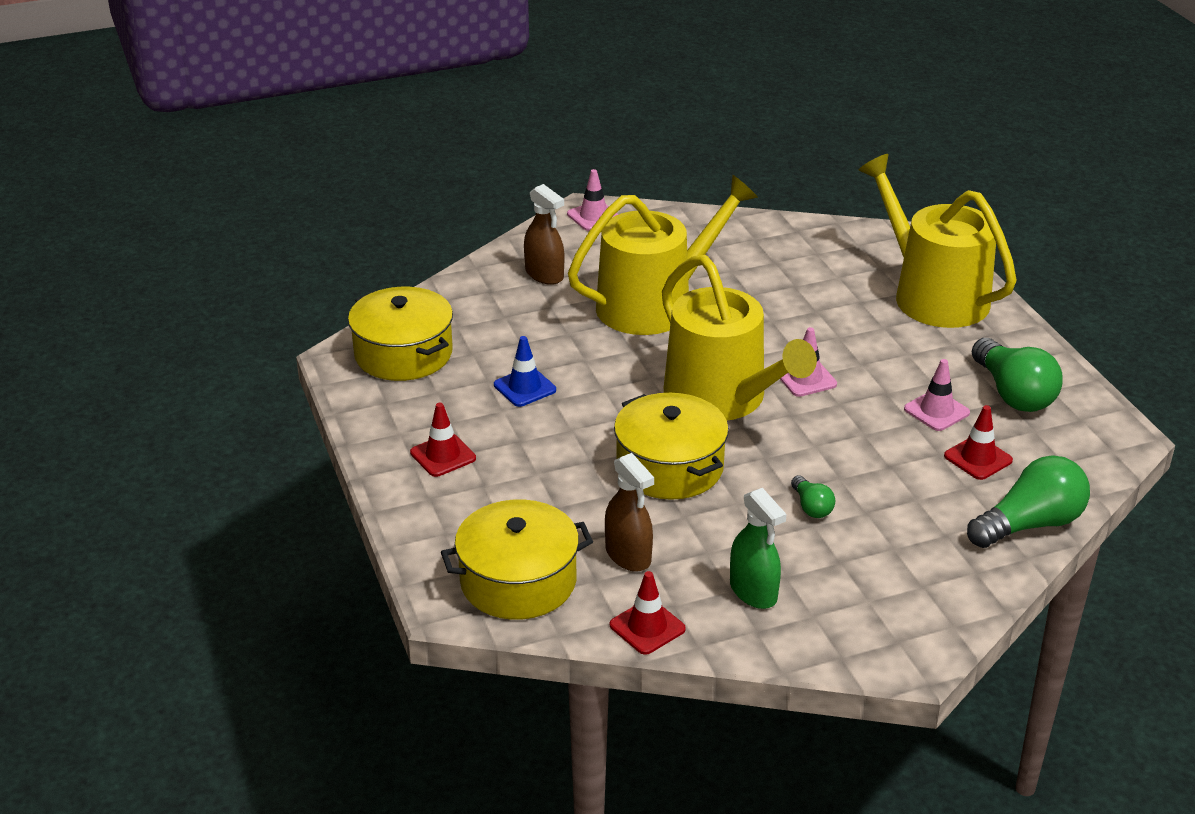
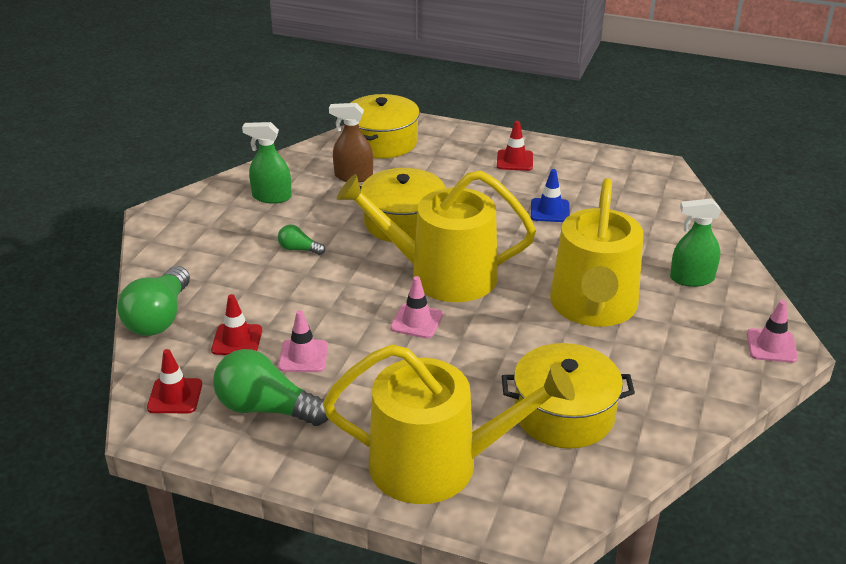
camera: 130 degrees right, 0 degrees up
yellow pot [348,287,453,381] -> yellow pot moved to [502,343,635,449]
brown spray bottle [524,184,564,285] -> green spray bottle [670,198,721,287]
red traffic cone [610,571,686,655] -> red traffic cone moved to [147,349,202,413]

